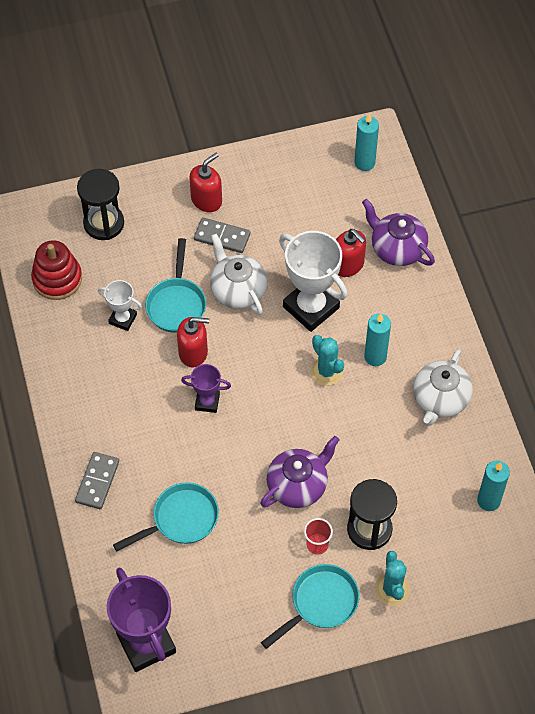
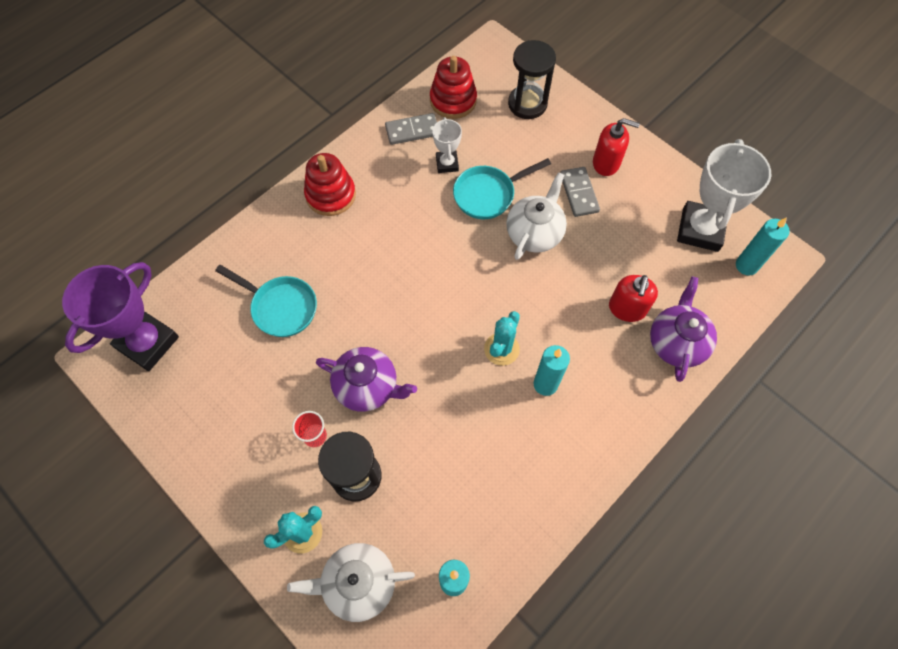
camera: 60 degrees right, 5 degrees up
grey domino [75,452,119,509] -> grey domino moved to [385,113,437,145]
red soap dispenser [177,317,210,368] -> none
purple trophy [181,364,231,413] -> none
turquoise pan [261,564,360,649] -> none
white trophy [279,231,348,332] -> white trophy moved to [677,139,771,252]
white teapot [413,349,473,426] -> white teapot moved to [287,543,415,622]
none -> red stacking toy [304,153,356,216]

